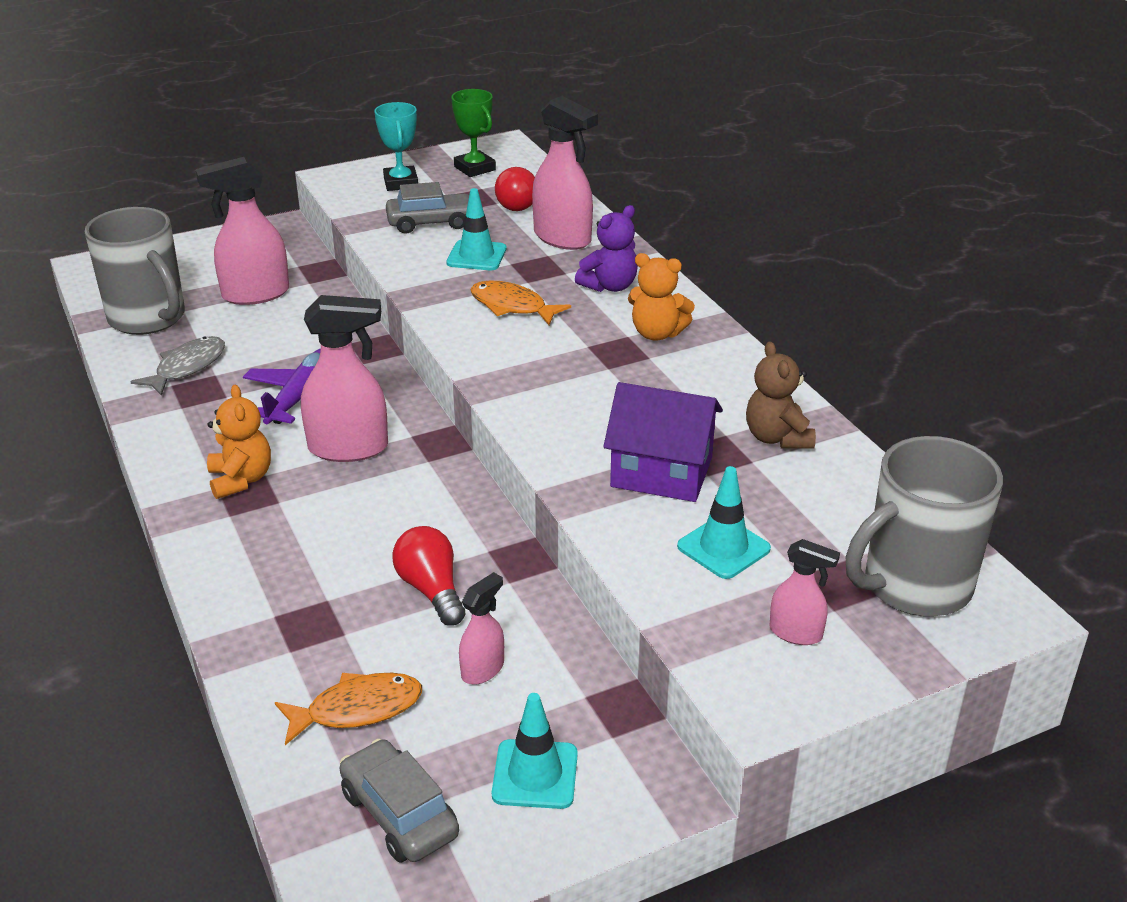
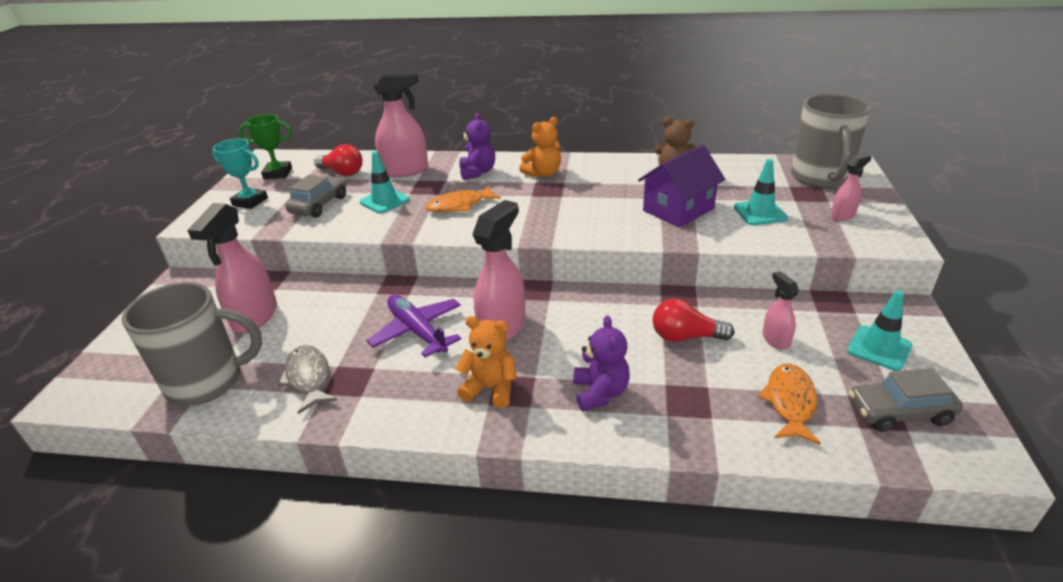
camera: 55 degrees left, 0 degrees up
none -> purple teddy bear [573,315,630,412]

